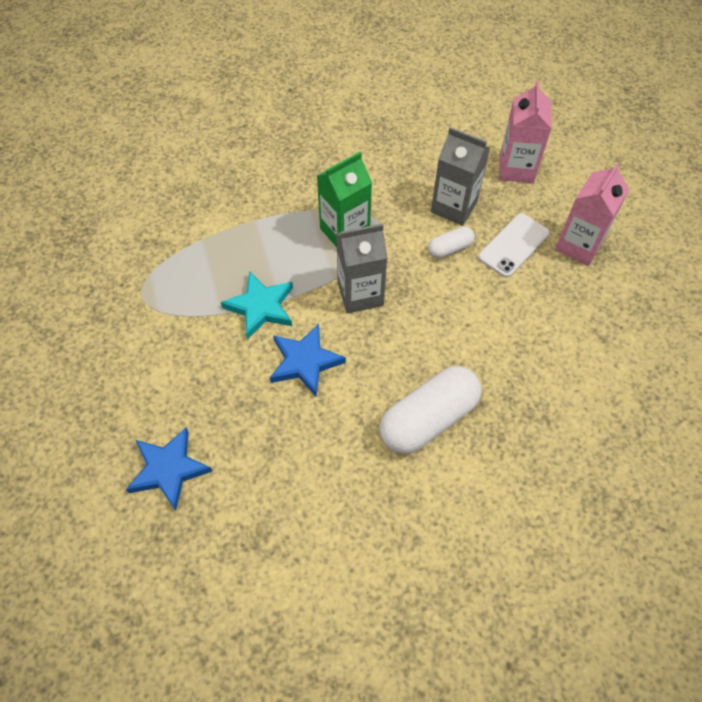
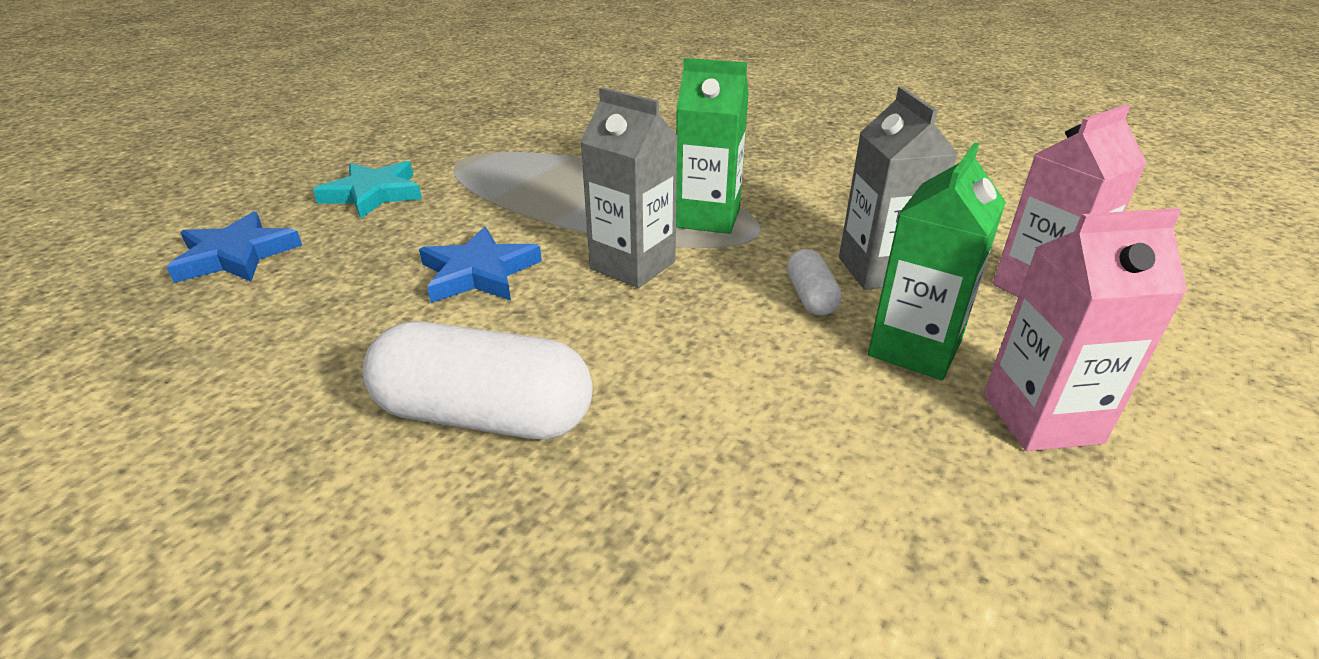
camera: 50 degrees right, 25 degrees down
turquoise star [221,271,293,340] -> turquoise star moved to [313,161,422,218]
white capsule [428,226,475,258] -> white capsule turned 60 degrees clockwise [787,249,842,316]
white phone [478,213,550,277] -> green carton [868,142,1006,380]

